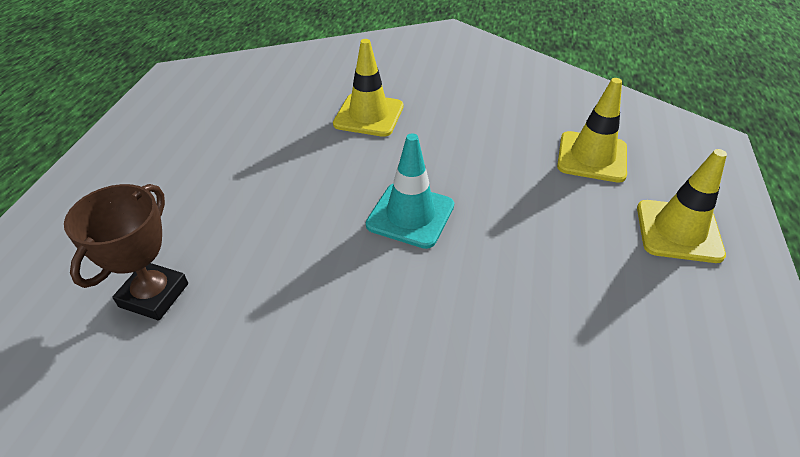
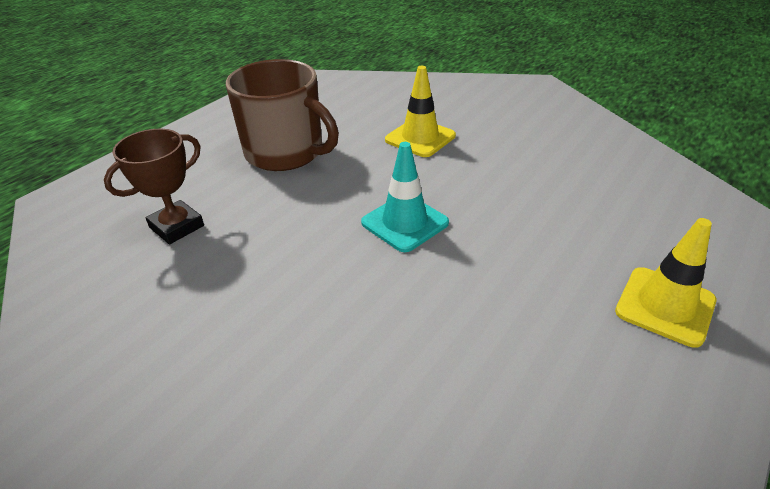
camera: 25 degrees right, 5 degrees down
yellow traffic cone [557,78,627,183] -> none
none -> brown mug [226,59,339,171]

